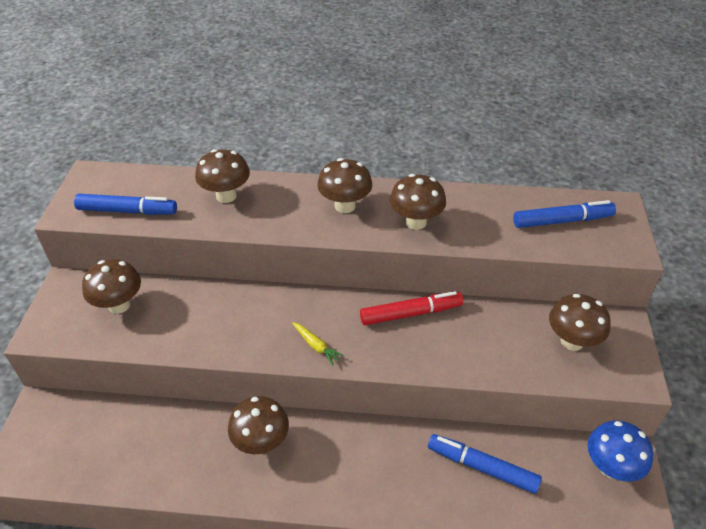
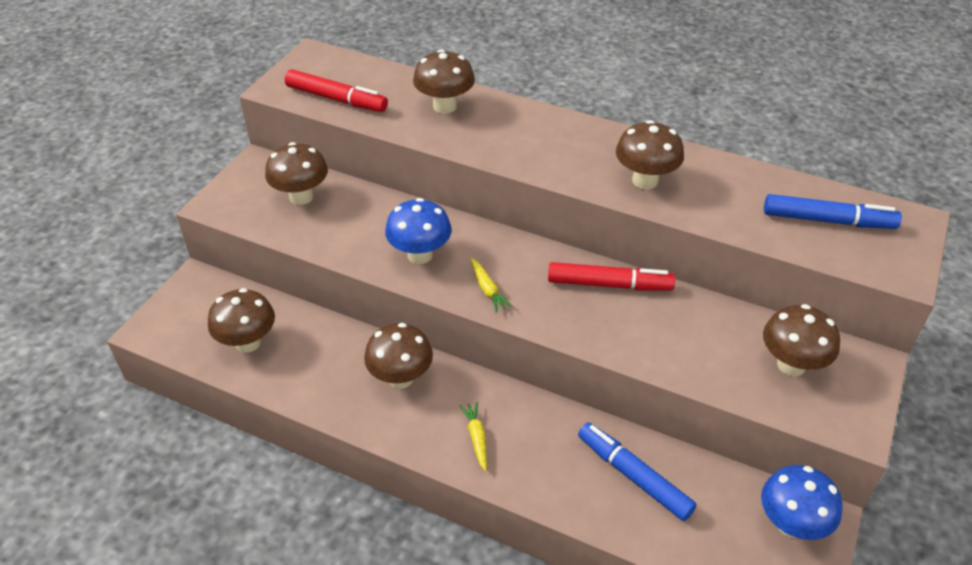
camera: 20 degrees right, 0 degrees up
blue marker [74,194,177,215] -> red marker [285,69,388,112]
brown mushroom [317,158,372,213] -> brown mushroom moved to [208,288,275,353]
none -> blue mushroom [385,198,452,264]
none -> yellow carrot [459,402,487,471]

